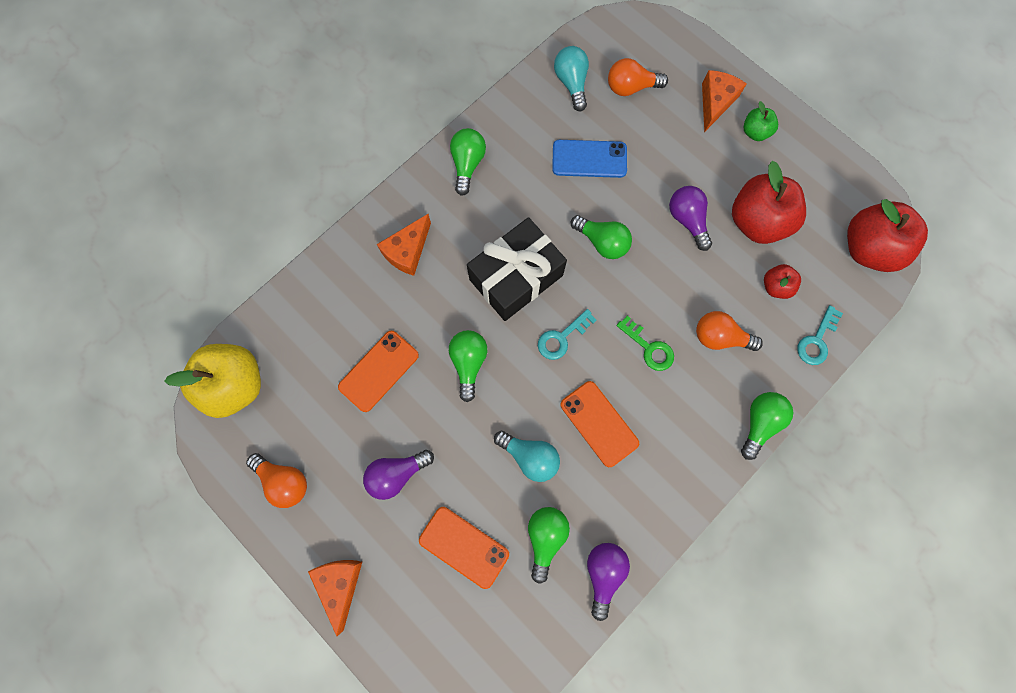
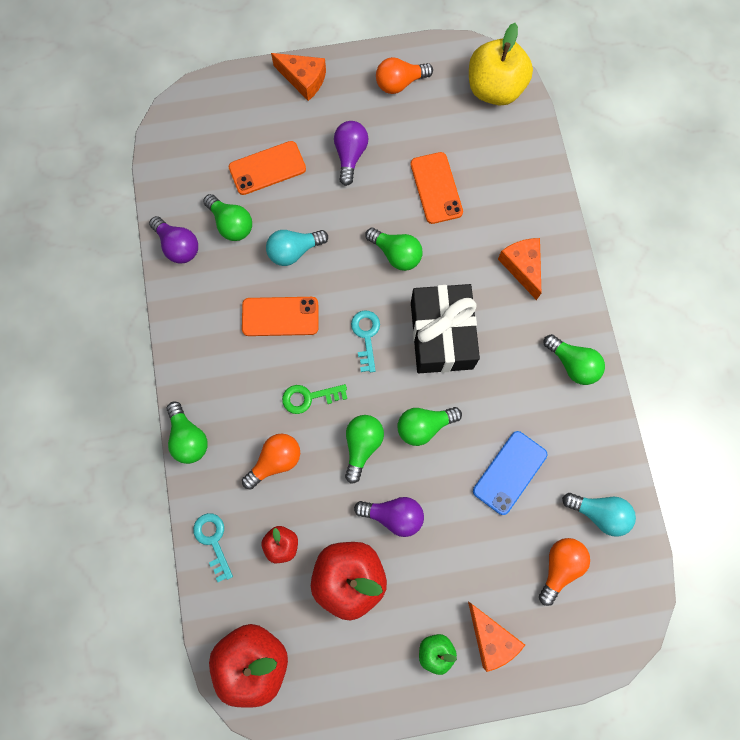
camera: 125 degrees right, 0 degrees up
none -> green light bulb [345,415,384,483]

